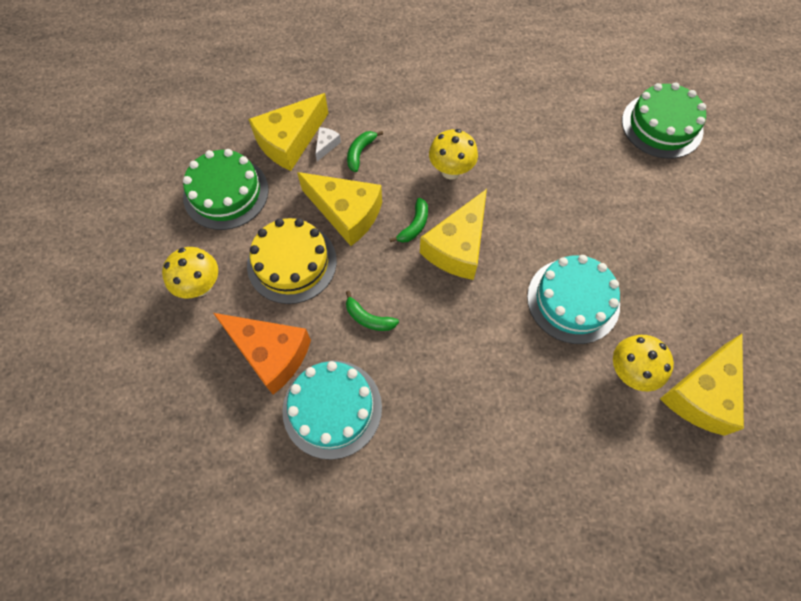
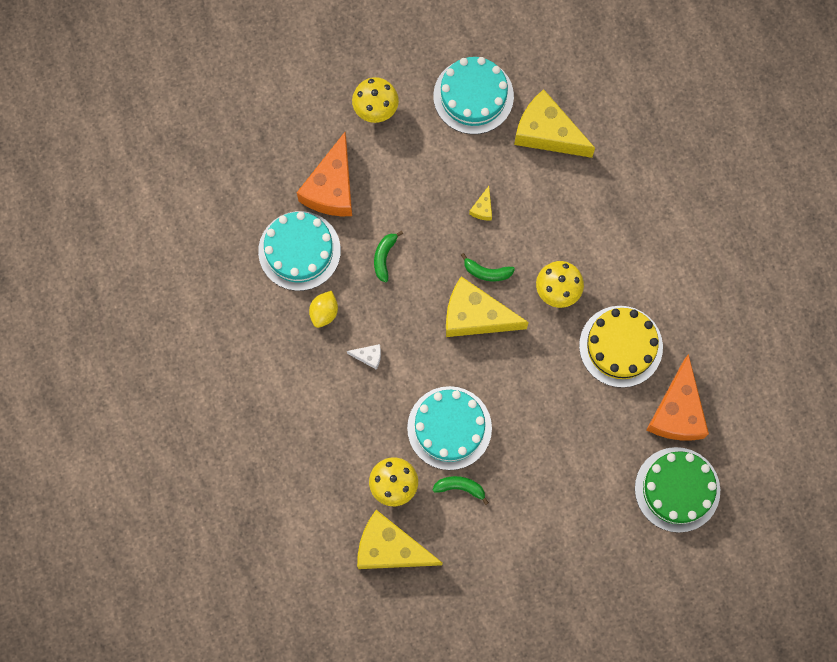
camera: 75 degrees right, 10 degrees up
green cake [183,149,269,230] -> turquoise cake [433,57,514,134]
yellow cake [247,218,337,304] -> yellow cake moved to [579,306,663,388]
yellow cheese [297,172,382,246] -> yellow cheese [469,186,492,220], size x0.42
white cheese [315,127,341,161] -> white cheese moved to [347,344,381,370]
green banana [347,131,383,172] -> green banana moved to [433,476,489,505]
none -> yellow lemon [309,291,338,328]
none -> orange cheese [646,354,709,440]

